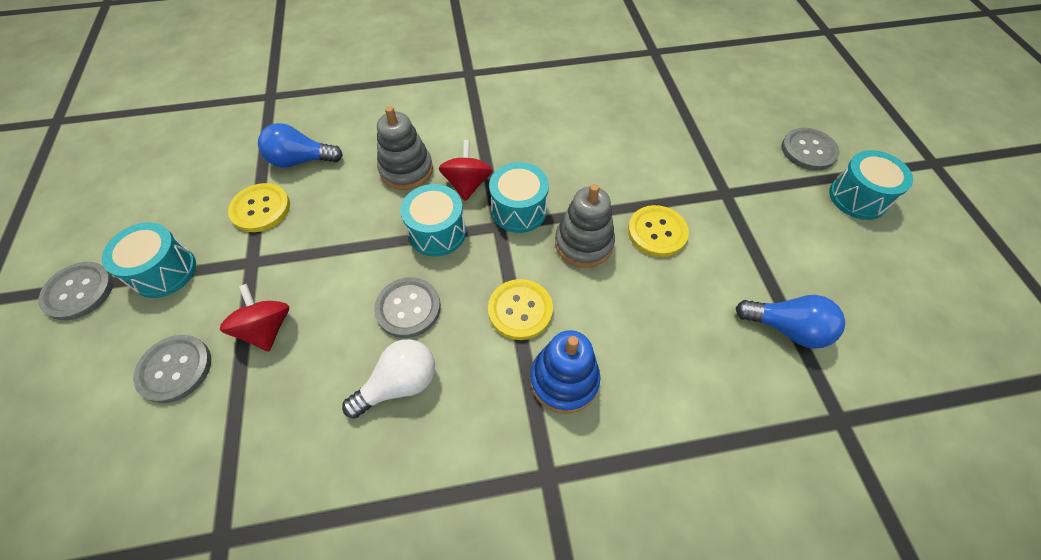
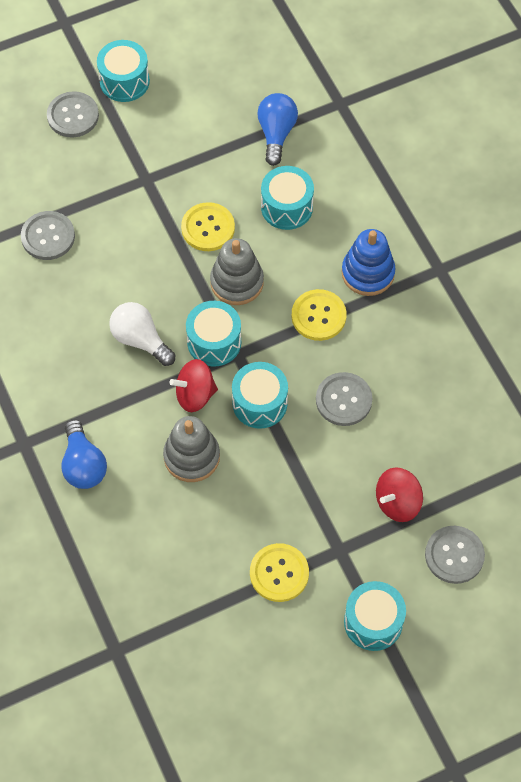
camera: 105 degrees left, 5 degrees up
grey button [38,262,114,320] -> grey button moved to [21,211,75,260]
blue light bulb [258,123,343,168] -> blue light bulb moved to [61,419,107,489]
white light bulb [342,339,435,419] -> white light bulb moved to [109,302,175,366]
none -> turquoise drum [261,166,314,230]

